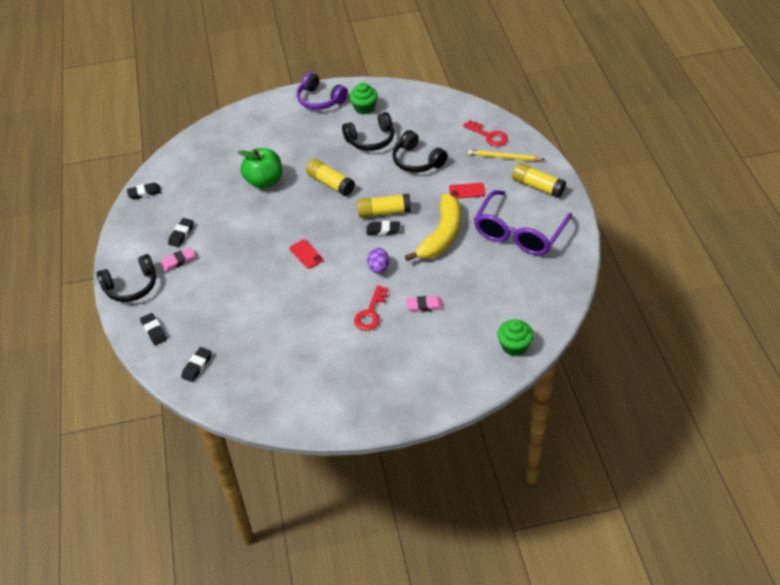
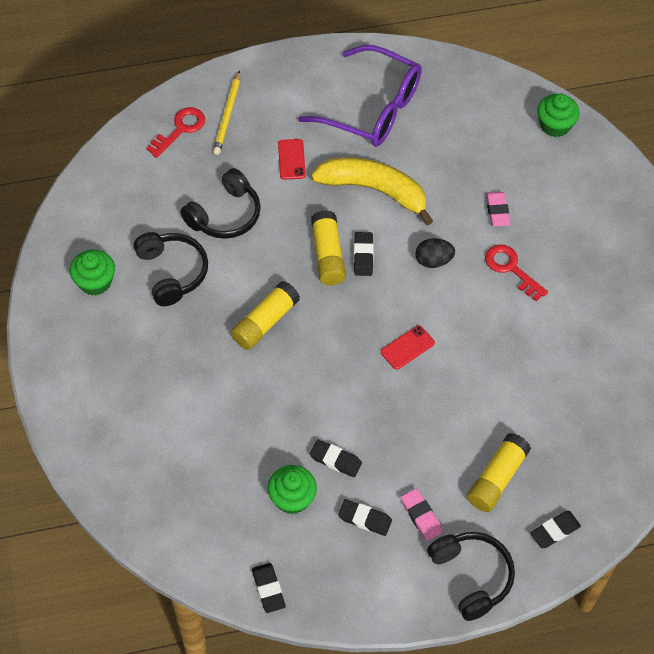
camera: 95 degrees left, 10 degrees up
black eraser [181,347,212,382] -> black eraser moved to [309,439,362,477]
green apple [237,148,282,189] -> none
purple headphones [297,72,348,110] -> none
red key [354,285,388,331] -> red key turned 150 degrees counterclockwise [485,244,548,301]
purple egg [367,248,389,274] -> black egg [416,238,455,268]
yellow glue stick [512,163,566,198] -> yellow glue stick moved to [467,433,531,512]
none -> green cupcake [268,465,317,514]

